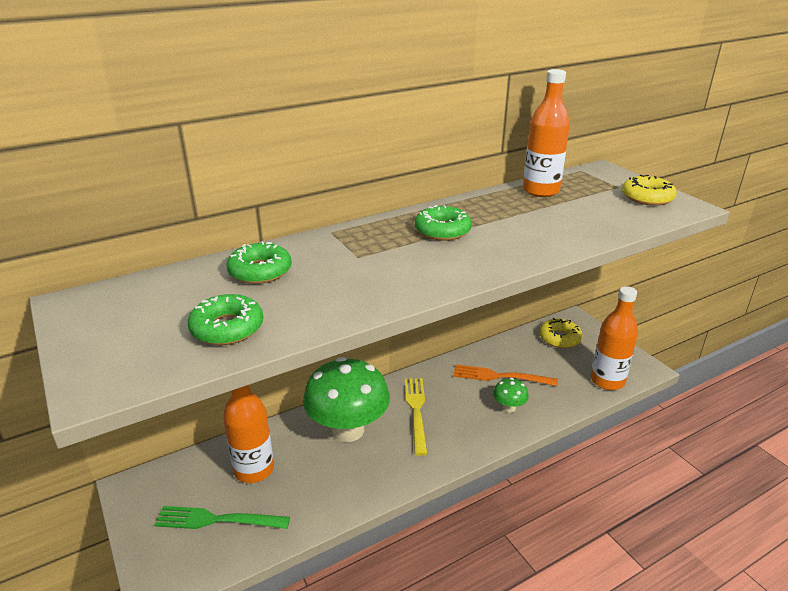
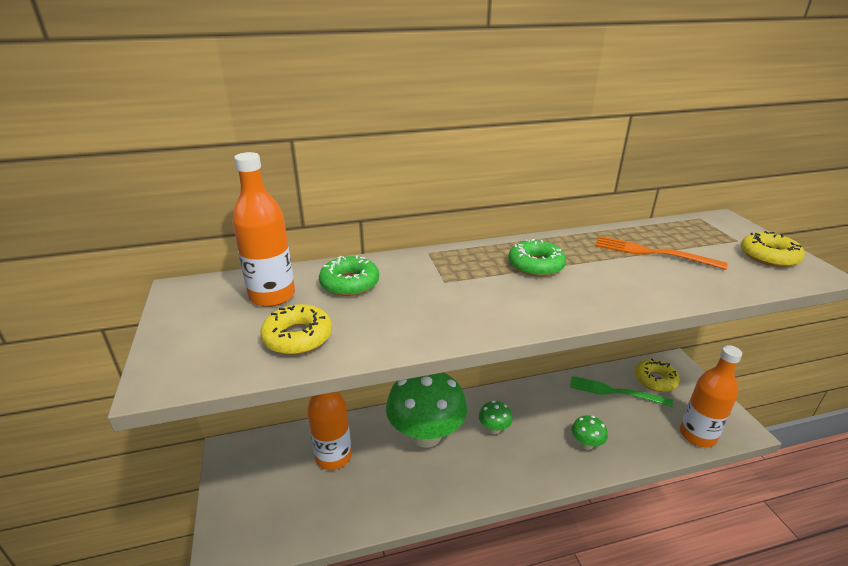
camera: 15 degrees right, 0 degrees up
green fork [154,506,290,529] -> green fork moved to [570,376,673,407]
green donut [188,294,263,345] -> yellow donut [260,304,332,355]
yellow fork [405,378,427,456] -> green mushroom [479,401,513,434]
orange fork [453,364,558,386] -> orange fork moved to [595,236,728,270]
orange bottle [523,69,570,197] -> orange bottle moved to [232,152,295,307]

